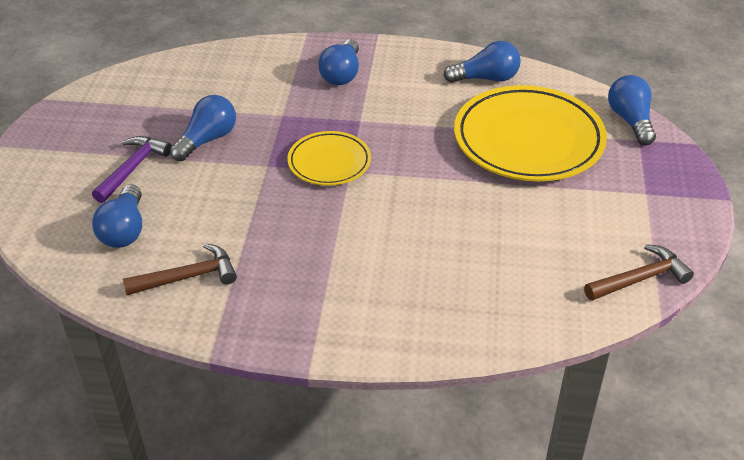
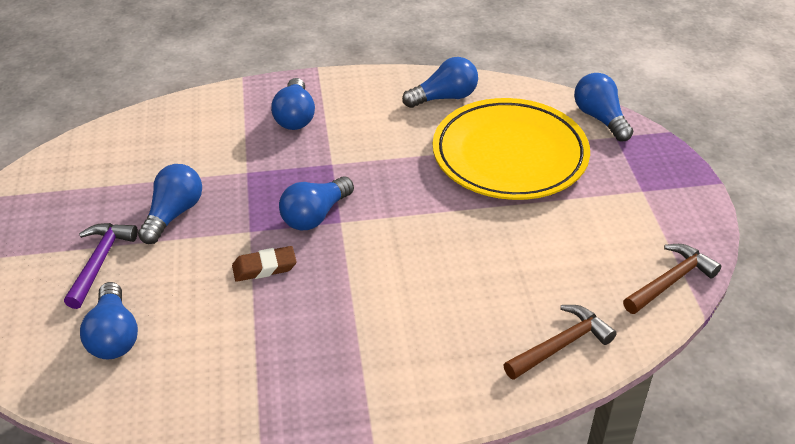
camera: 15 degrees left, 0 degrees up
brown hammer [123,243,237,295] -> brown hammer moved to [504,305,617,380]
yellow plate [288,131,371,186] -> blue light bulb [279,176,354,230]
none -> brown eraser [232,246,297,282]

